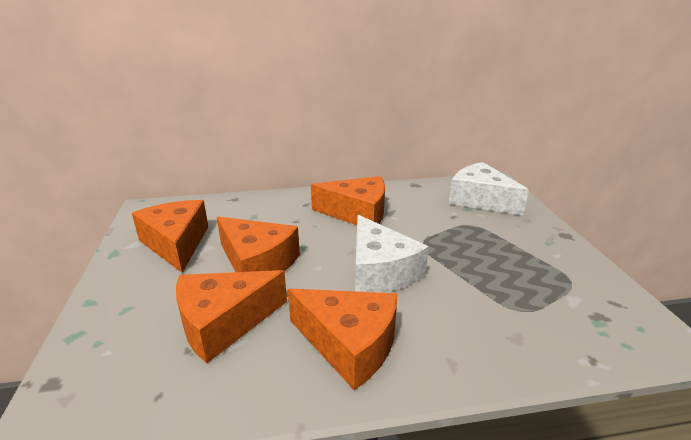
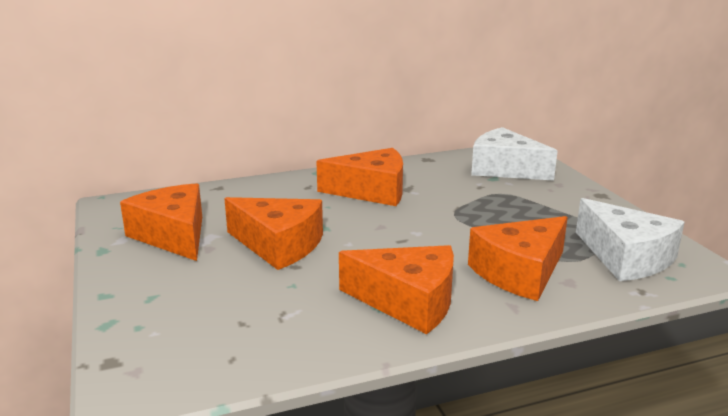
camera: 10 degrees left, 5 degrees down
orange cheese [176,270,287,363] -> orange cheese moved to [468,216,568,301]
white cheese [355,215,429,293] -> white cheese moved to [576,198,685,281]

